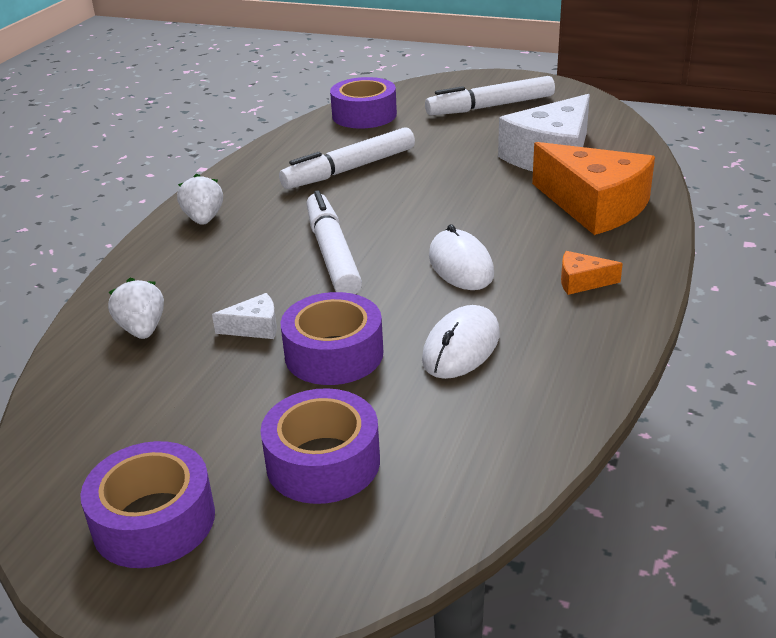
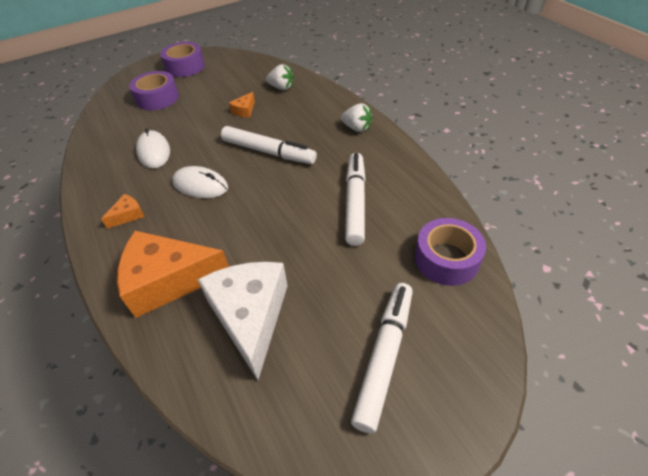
camera: 130 degrees right, 15 degrees up
white cheese [212,293,277,339] -> orange cheese [229,92,255,118]
purple tape [281,292,384,385] -> none

